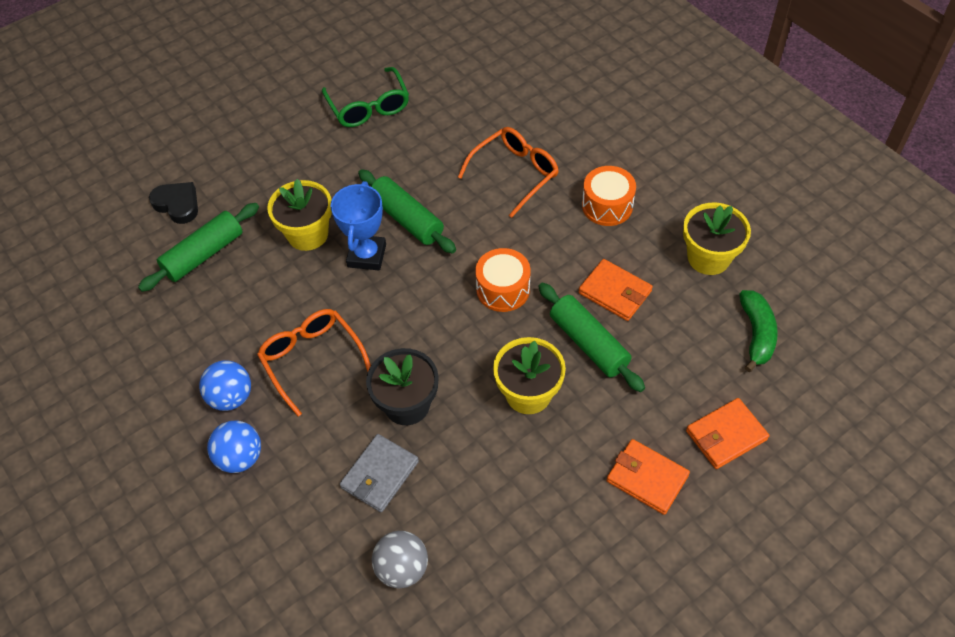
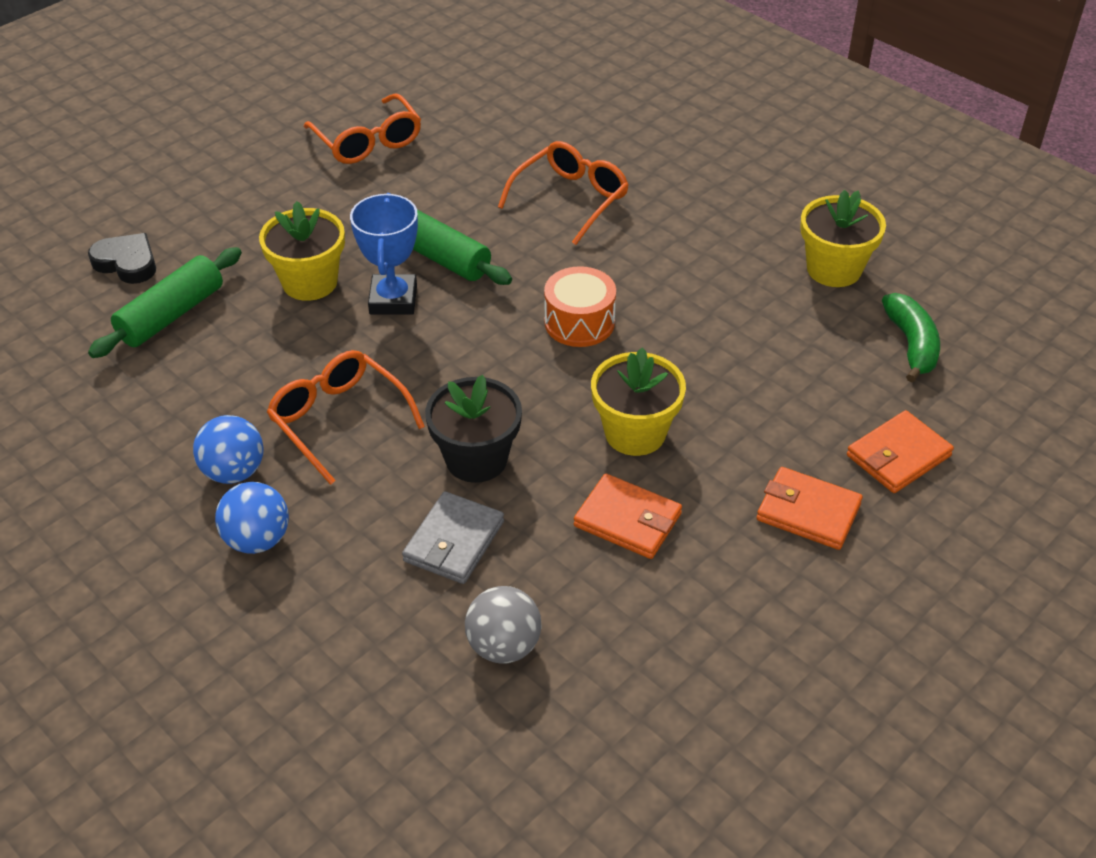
camera: 10 degrees left, 10 degrees down
green glasses [322,67,409,127] -> orange glasses [304,93,421,164]
green rolling pin [538,283,645,392] -> none
orange wallet [578,259,653,321] -> orange wallet moved to [574,474,682,559]
orange drum [582,166,636,226] -> none

